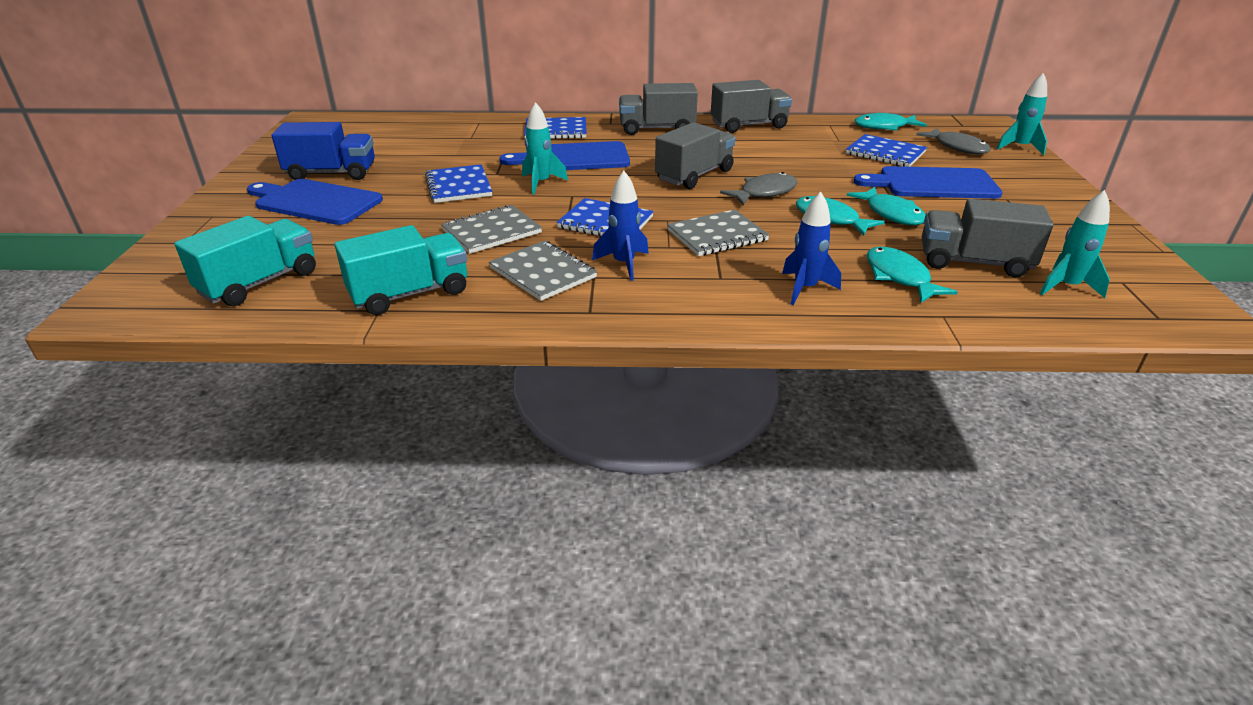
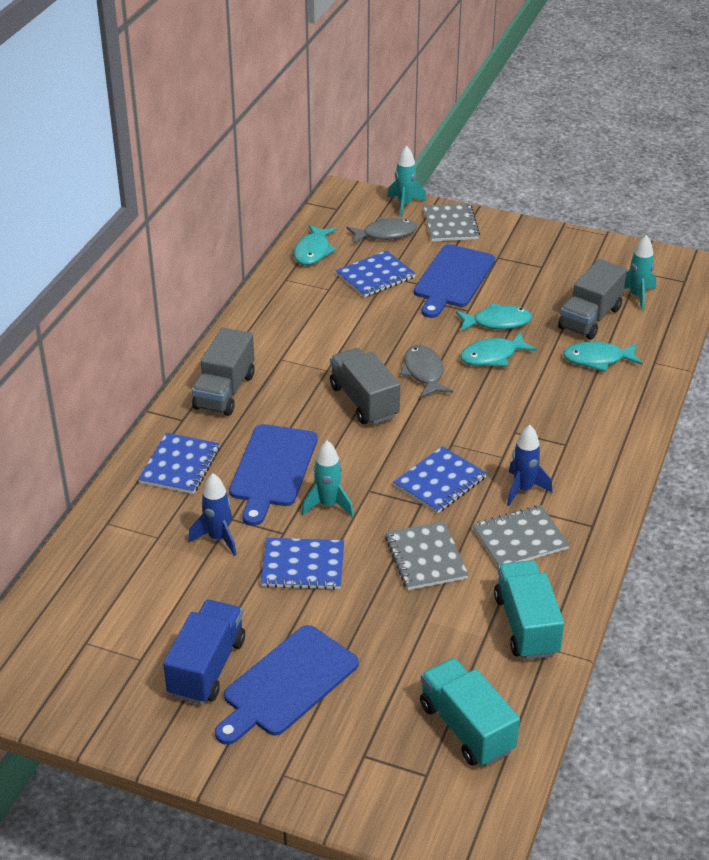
camera: 70 degrees left, 5 degrees up
grey notebook [667,209,770,256] -> grey notebook moved to [424,203,480,241]
grey truck [711,80,792,133] -> none
blue rocket [782,192,841,305] -> blue rocket moved to [188,473,237,556]

